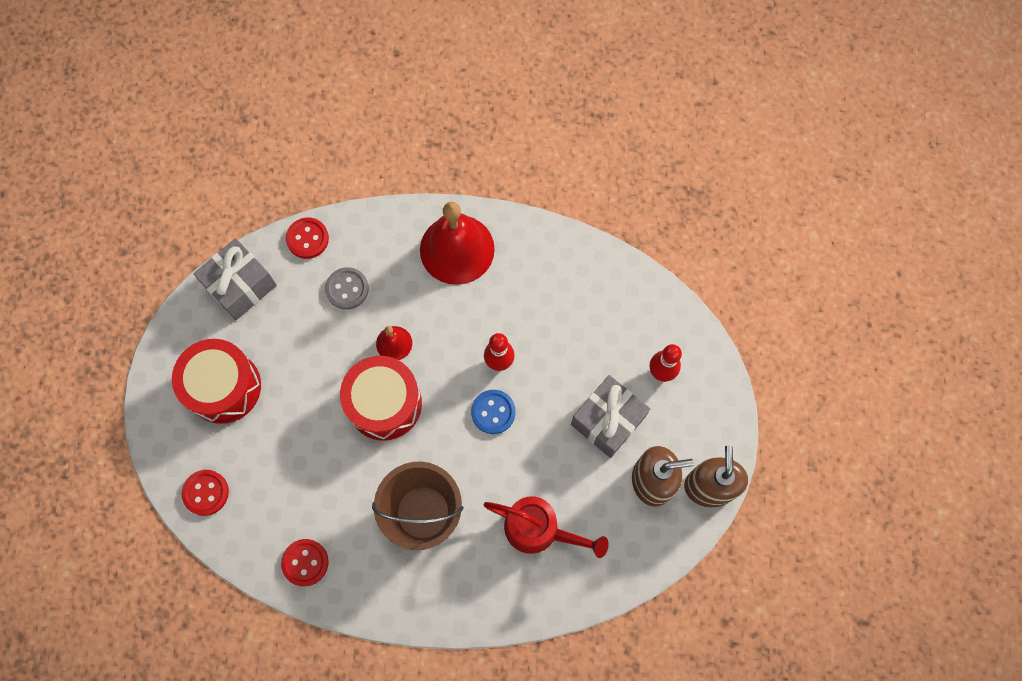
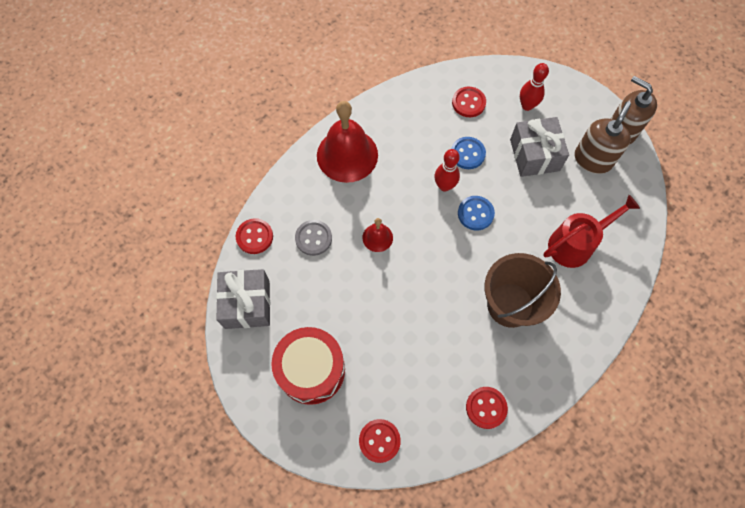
camera: 50 degrees left, 5 degrees down
red drum [340,356,422,441] -> none
none -> blue button [451,137,486,169]
none -> red button [452,87,486,117]

